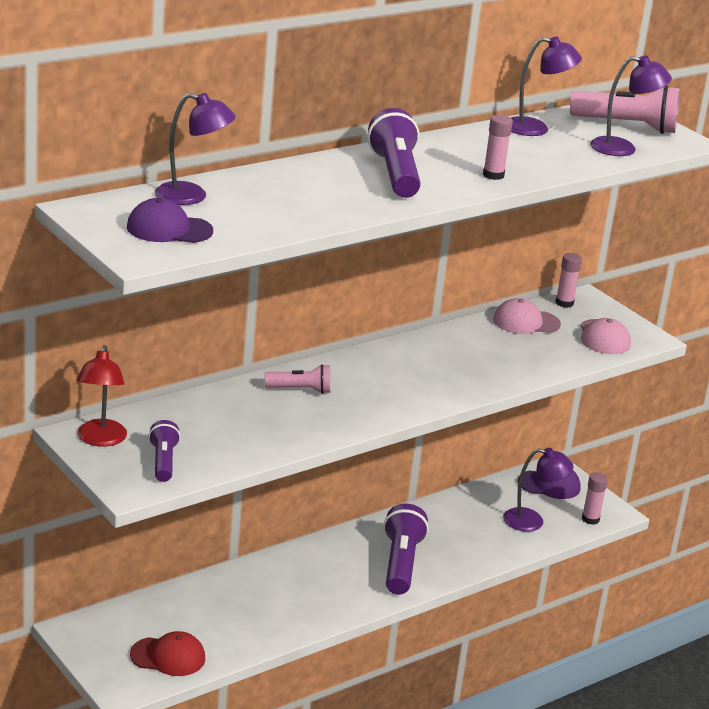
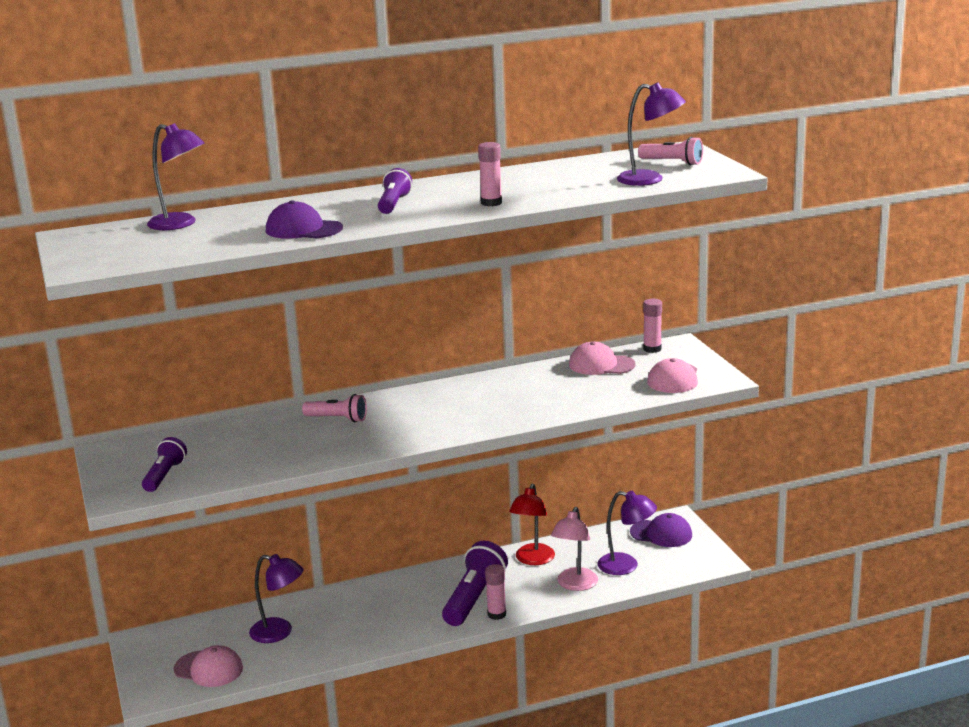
camera: 20 degrees right, 5 degrees down
red lamp [77,345,127,447] -> red lamp moved to [509,484,555,565]
purple cap [127,198,213,243] -> purple cap moved to [266,200,343,239]
red cap [130,631,205,676] -> pink cap [174,645,243,687]
purple flashlight [368,108,421,198] -> purple flashlight [378,168,412,214], size x0.59
purple lamp [511,37,582,136] -> purple lamp moved to [249,554,304,643]
pink flashlight [570,85,680,134] -> pink flashlight [638,137,703,165], size x0.59
pink glue stick [582,472,608,525] -> pink glue stick moved to [485,564,506,620]
none -> pink lamp [551,507,598,591]

